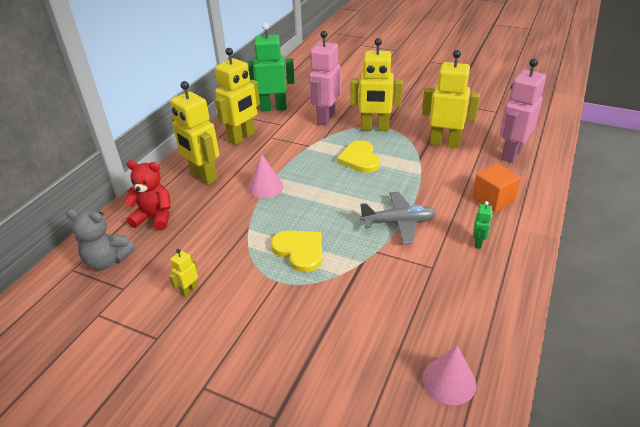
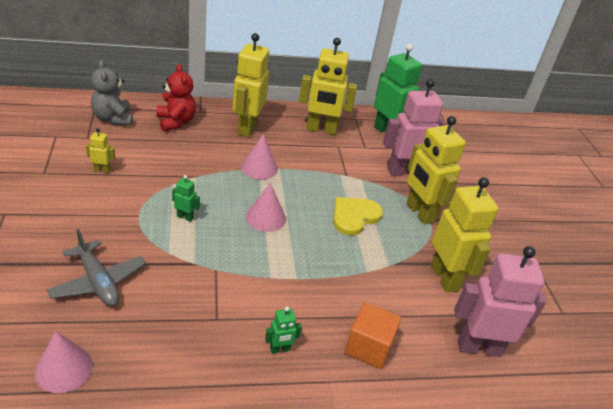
camera: 50 degrees right, 0 degrees up
yellow heart [271,230,323,272] -> green robot [172,175,200,222]
grey plane [360,192,436,244] -> grey plane moved to [47,229,146,306]
none -> pink cone [246,183,286,232]

